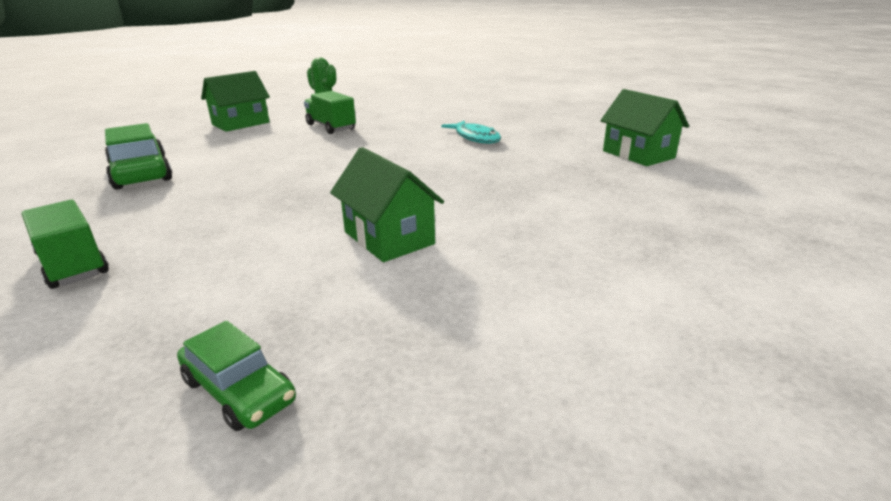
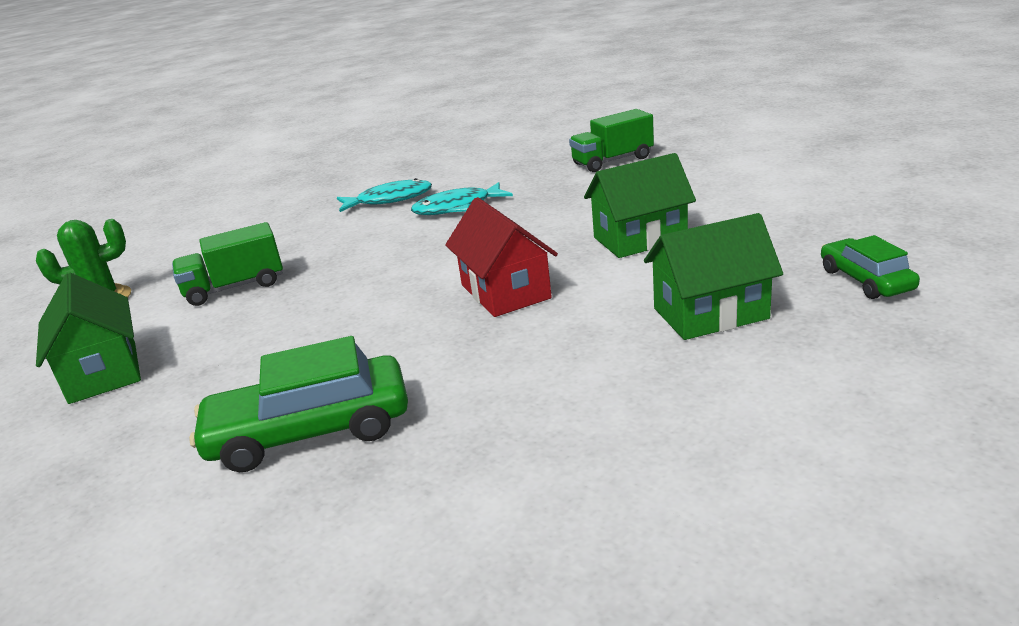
camera: 70 degrees left, 0 degrees up
green truck [21,200,109,289] -> green truck moved to [569,109,654,172]
green car [177,321,296,431] -> green car turned 75 degrees counterclockwise [821,235,920,299]
green house [600,89,689,166] -> green house moved to [644,213,783,340]
none -> turquoise fish [411,182,513,215]
none -> red house [445,197,558,317]

